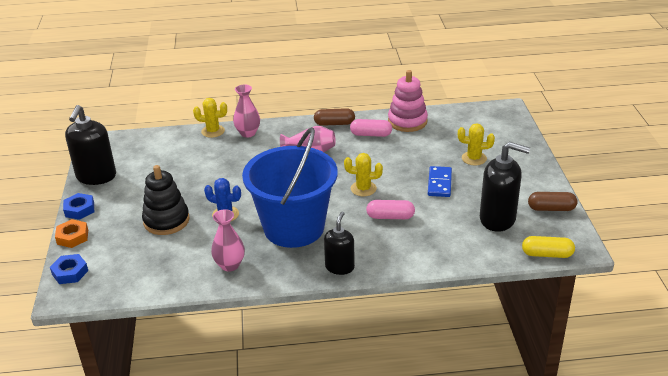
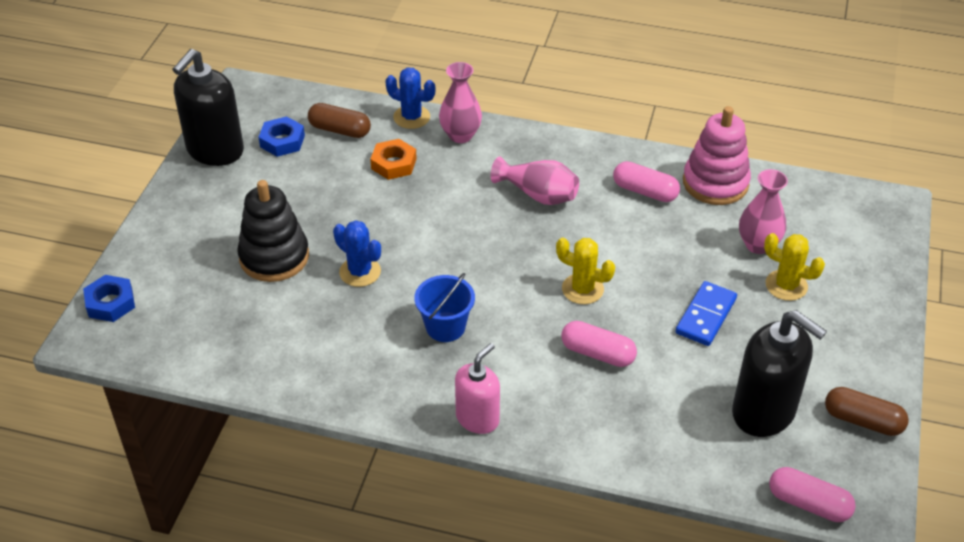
camera: 20 degrees right, 10 degrees up
orange nut [55,219,88,248] -> orange nut moved to [370,139,417,180]
blue nut [63,193,94,220] -> blue nut moved to [259,116,305,157]
yellow cactus [193,98,227,138] -> blue cactus [385,68,435,129]
pink vase [211,209,245,272] -> pink vase moved to [739,169,788,254]
blue bucket [242,127,338,248] -> blue bucket [414,273,475,342], size x0.42
brown capsule [314,108,355,126] -> brown capsule moved to [308,103,371,138]
black soap dispenser [324,211,355,275] -> pink soap dispenser [455,343,500,434]
yellow capsule [522,236,575,258] -> pink capsule [769,467,856,522]

